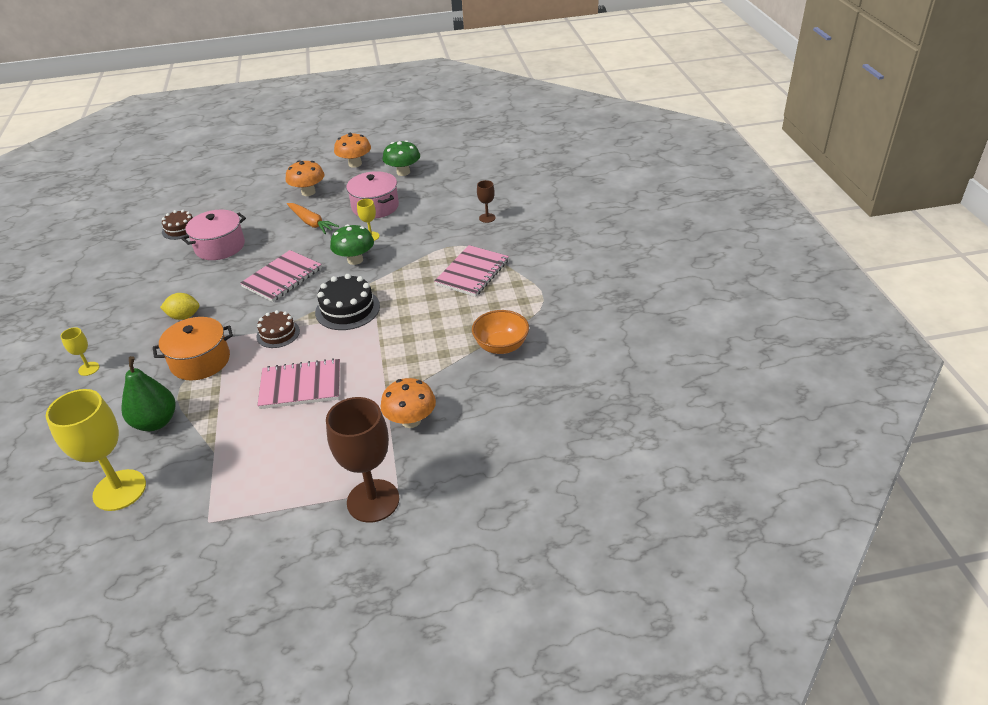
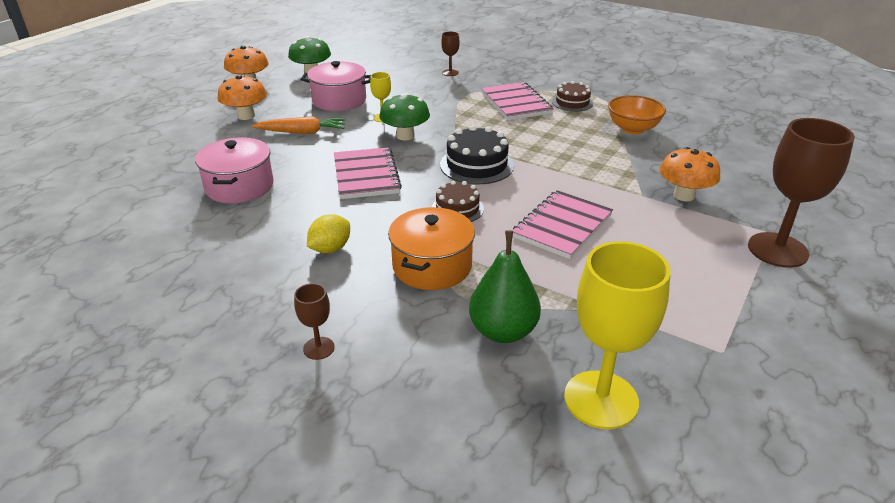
camera: 50 degrees left, 5 degrees down
yellow goblet [60,327,99,376] -> brown goblet [294,283,335,360]
brown cake [162,210,193,240] -> brown cake moved to [552,81,593,112]

